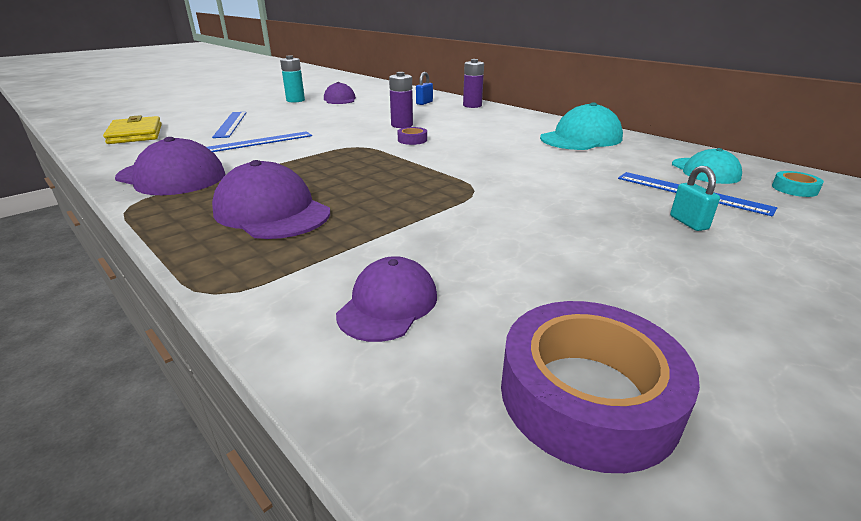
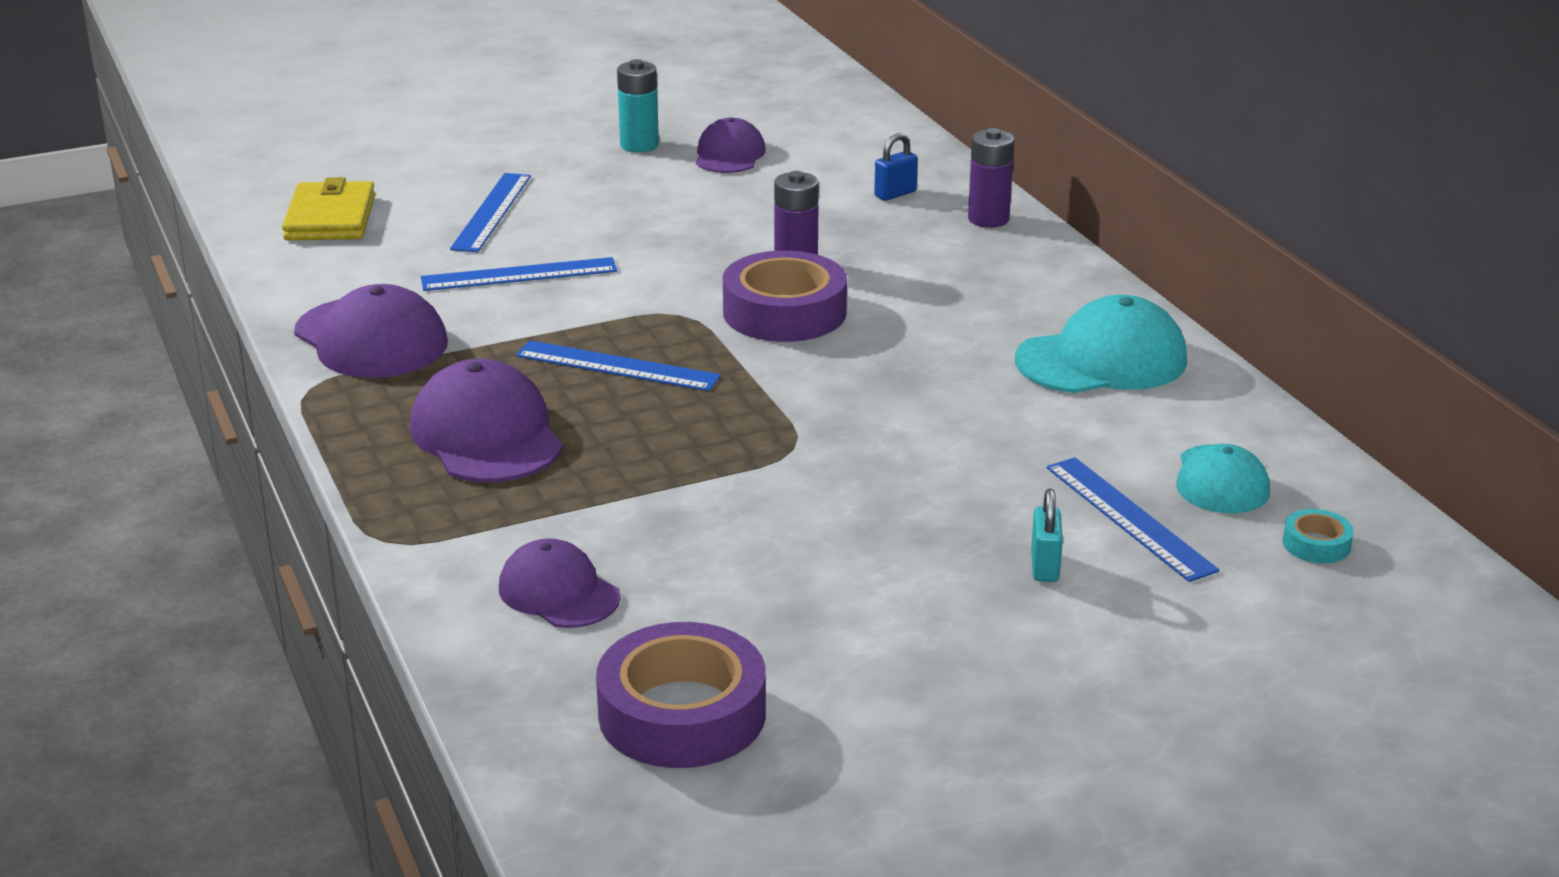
camera: 20 degrees right, 0 degrees up
purple cap [336,256,437,342] -> purple cap turned 90 degrees counterclockwise [499,538,621,628]
purple tape [397,127,427,145] -> purple tape [723,250,847,342], size x2.23
none -> blue ruler [516,340,721,391]

